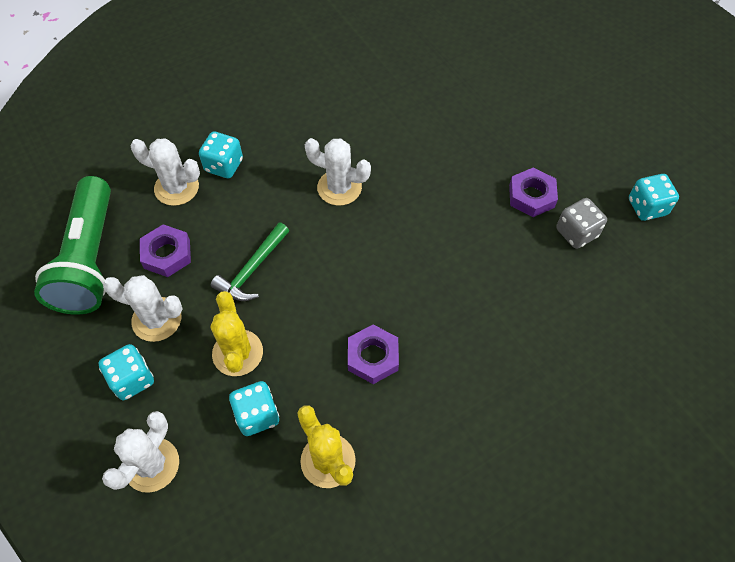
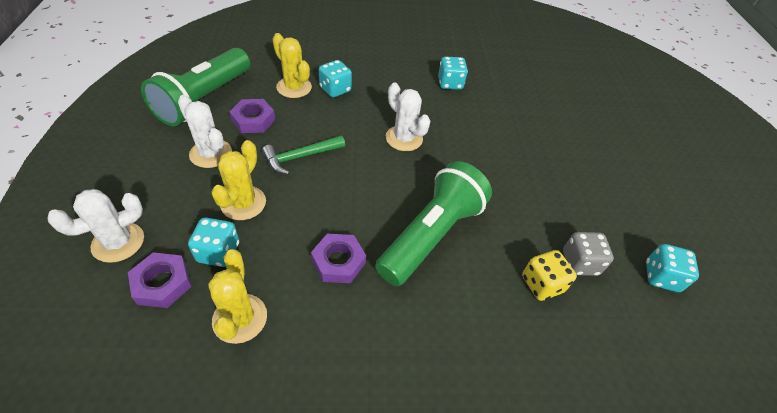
camera: 25 degrees right, 10 degrees down
turquoise dice [99,344,154,400] -> turquoise dice moved to [438,57,468,90]
white cactus [131,138,200,206] -> yellow cactus [273,33,312,98]
purple nut [509,167,558,217] -> purple nut moved to [128,252,191,308]
none -> green flashlight [375,161,492,286]
none -> yellow dice [522,250,577,301]

